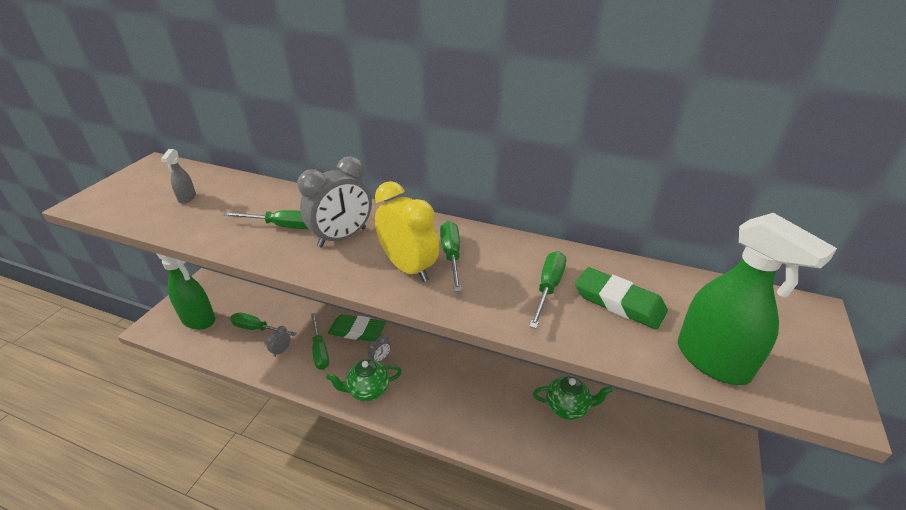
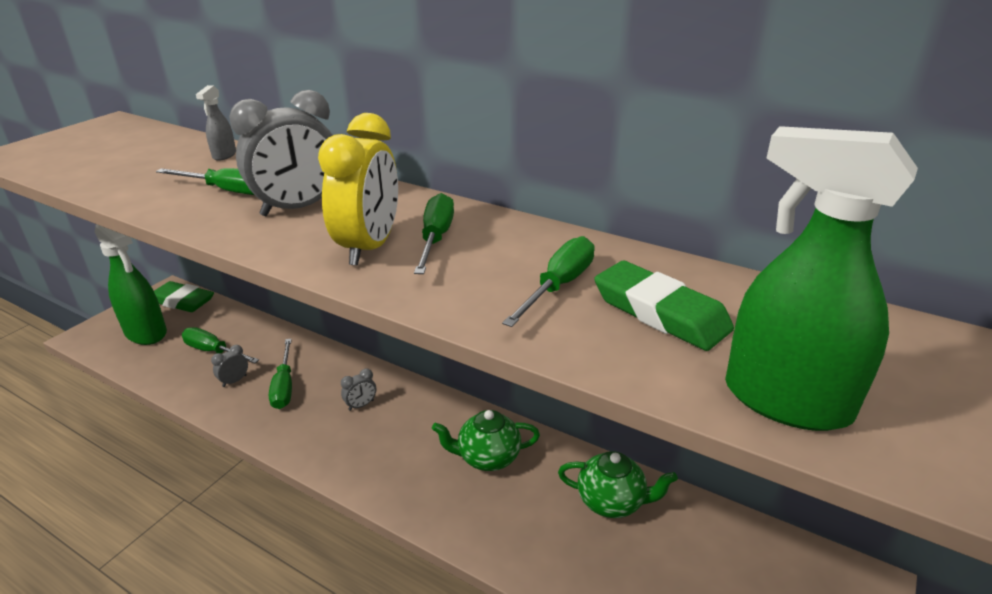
camera: 10 degrees right, 5 degrees down
grey spray bottle [161,149,196,204] -> grey spray bottle moved to [196,85,236,161]
green teapot [326,359,402,401] -> green teapot moved to [432,410,540,471]
green eraser [328,314,386,341] -> green eraser moved to [154,281,214,312]
yellow clock [375,181,439,282] -> yellow clock turned 45 degrees clockwise [318,113,398,266]
green spray bottle [678,213,837,385] -> green spray bottle turned 150 degrees clockwise [725,126,918,431]

